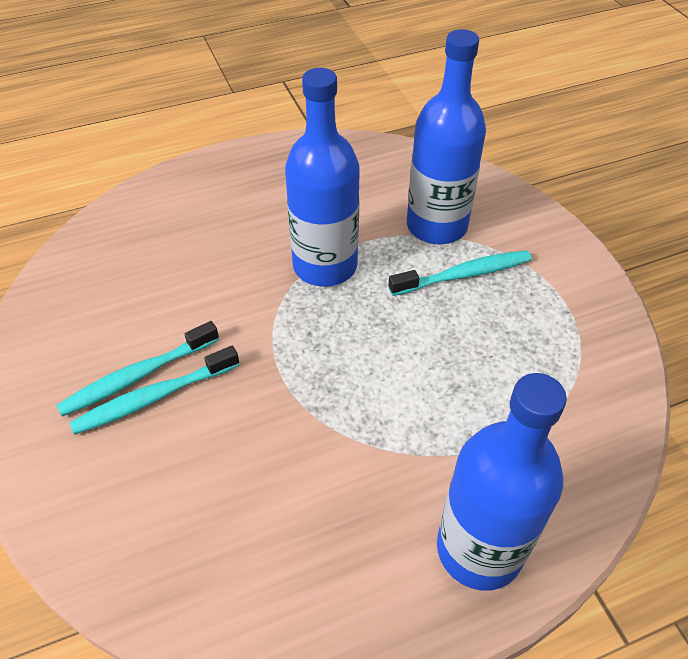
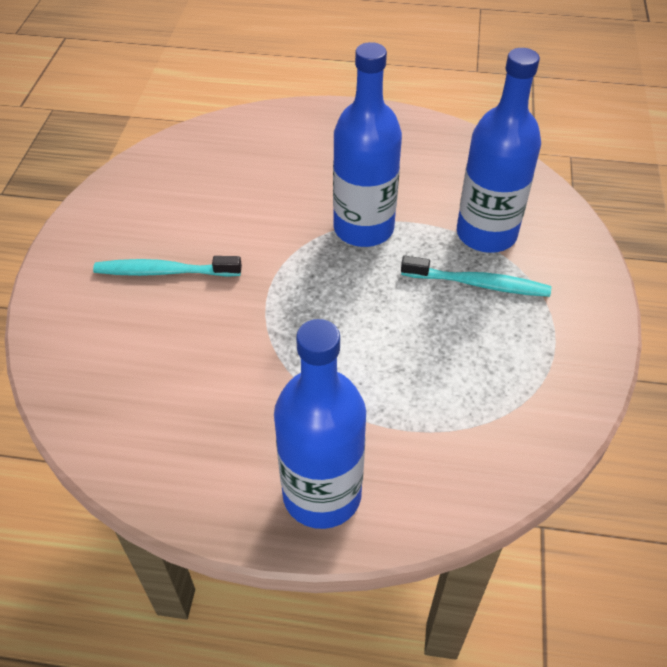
camera: 30 degrees right, 0 degrees up
turquoise toothbrush [56,321,219,417] -> none

